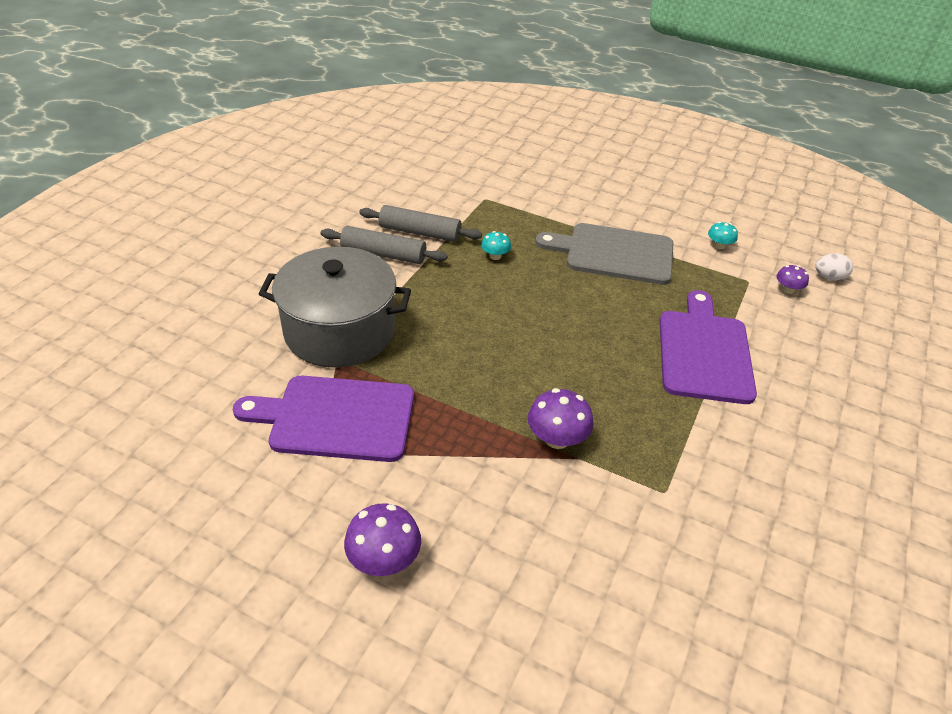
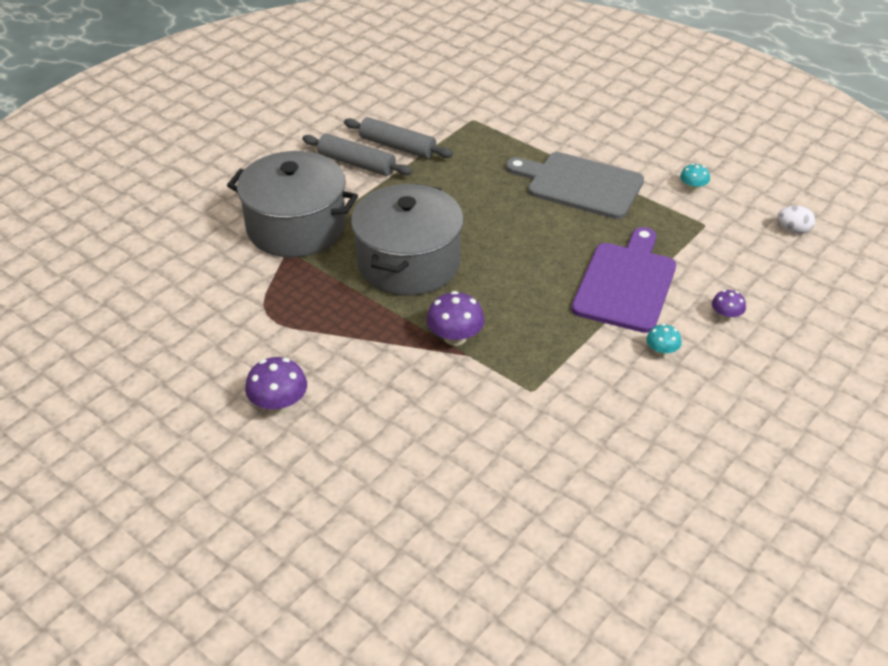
camera: 15 degrees right, 0 degrees up
purple cutting board [233,376,414,462] -> none
turquoise mushroom [481,231,511,260] -> turquoise mushroom moved to [646,324,681,357]
purple mushroom [776,265,809,294] -> purple mushroom moved to [712,290,746,321]
none -> grey pot [351,184,464,296]

